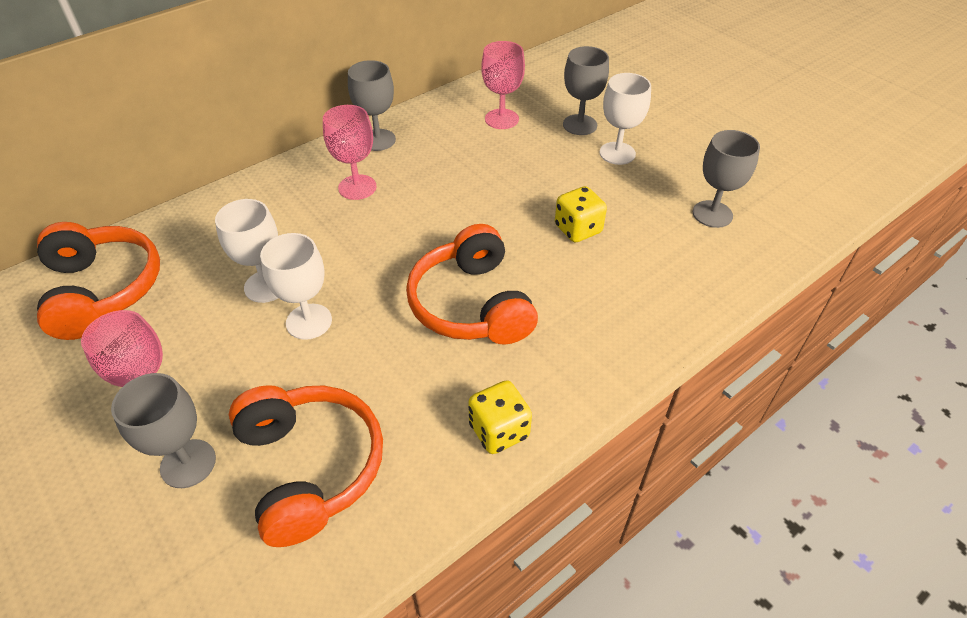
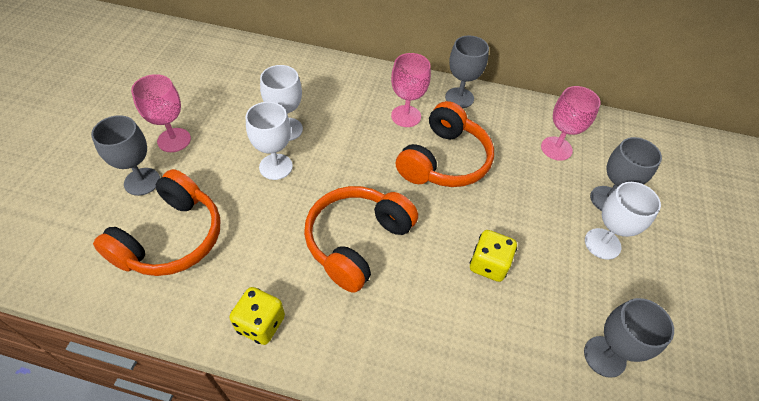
camera: 50 degrees right, 5 degrees up
orange headphones [37,222,160,340] -> orange headphones moved to [396,101,494,187]

